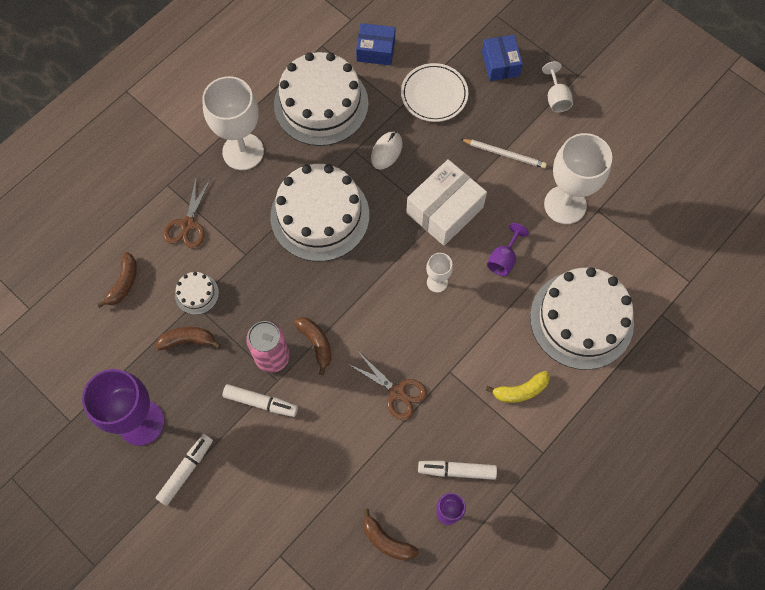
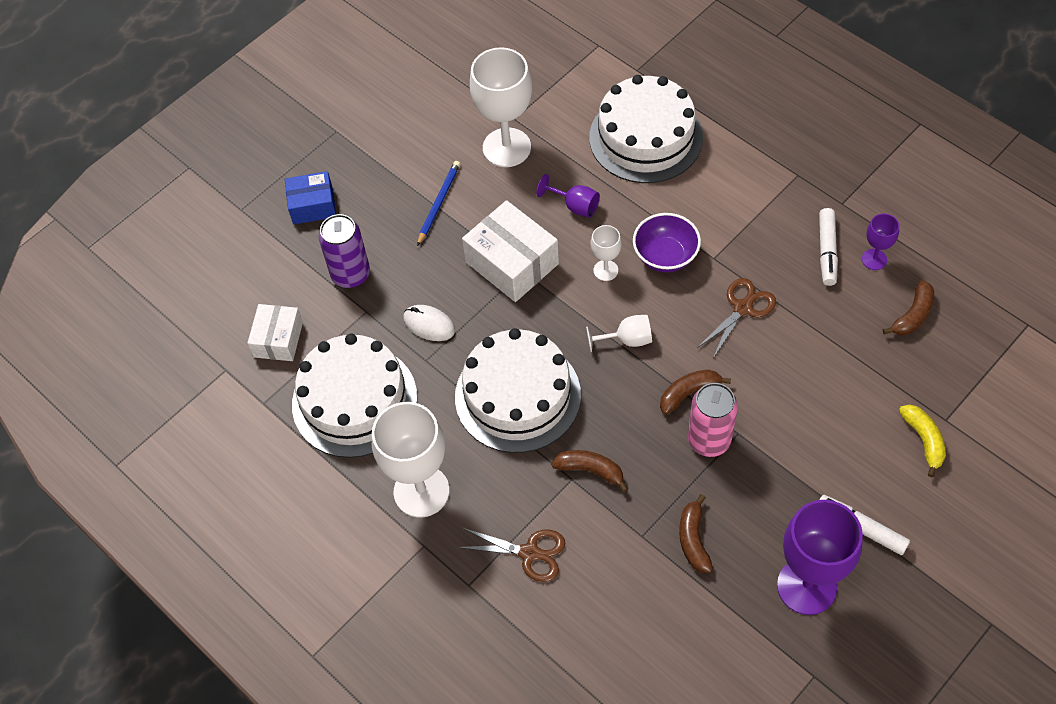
camera: 85 degrees left, 10 degrees down
brown banana [97,252,137,308] -> brown banana moved to [551,450,628,492]
white cake [175,272,219,315] -> none
white marker [223,384,298,417] -> none
blue box [356,23,395,65] -> white box [247,304,303,361]
white plate [401,63,468,122] -> purple can [318,214,370,288]
white pencil [461,139,547,168] -> blue pencil [417,161,460,246]
yellow banana [486,371,550,403] -> yellow banana moved to [899,404,946,477]
white goblet [542,61,573,113] -> white goblet moved to [586,315,652,352]
none -> purple bowl [633,213,701,272]

